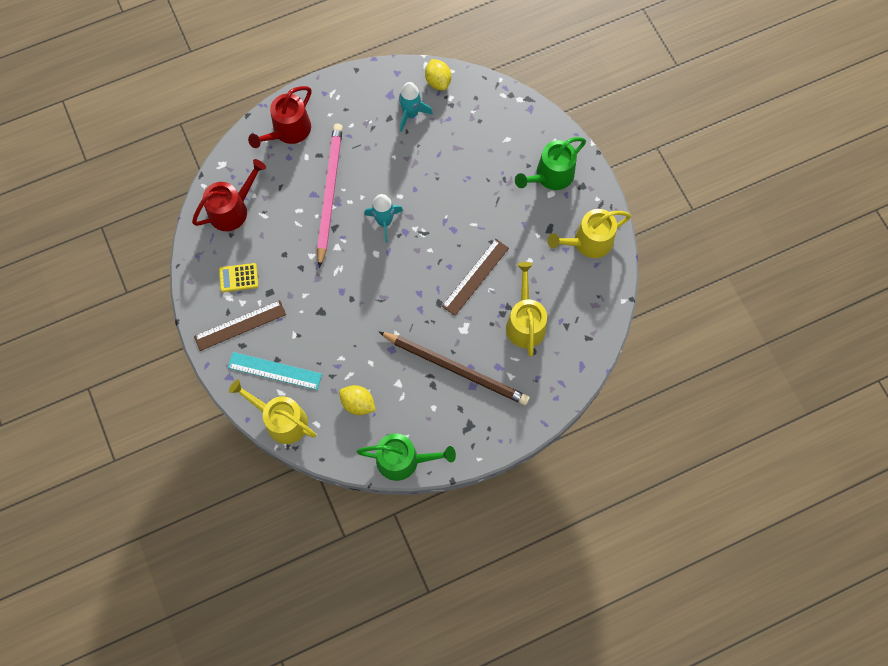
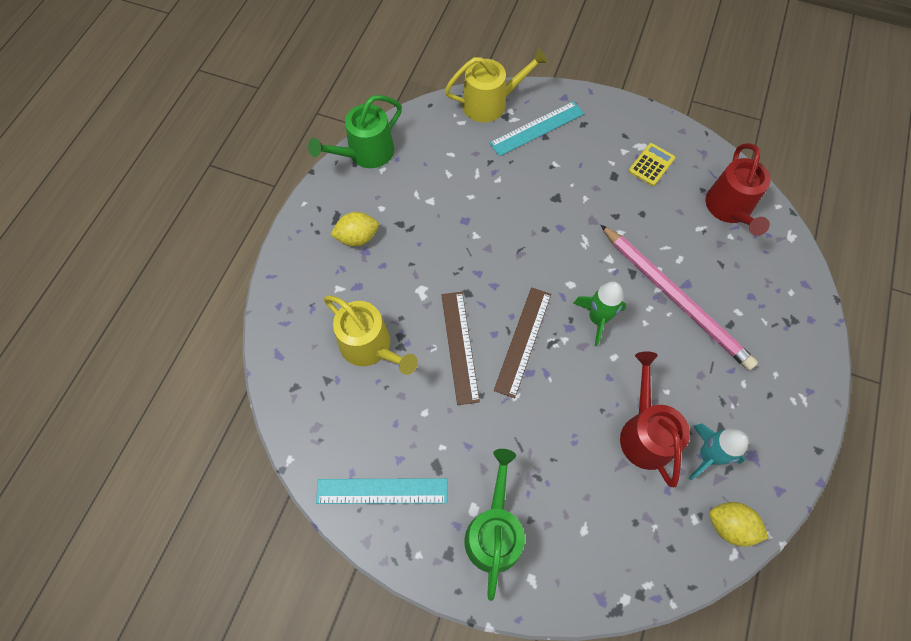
camera: 135 degrees right, 5 degrees down
brown ruler [194,300,286,351] -> brown ruler moved to [494,287,551,398]
red watering can [248,86,311,148] -> red watering can moved to [620,352,690,487]
yellow lemon [339,385,376,415] -> yellow lemon moved to [330,212,379,246]
turquoise rocket [364,194,403,243] -> green rocket [573,281,626,346]
brown pencil [379,332,530,405] -> none
yellow watering can [547,209,631,258] -> turquoise ruler [316,478,448,504]

